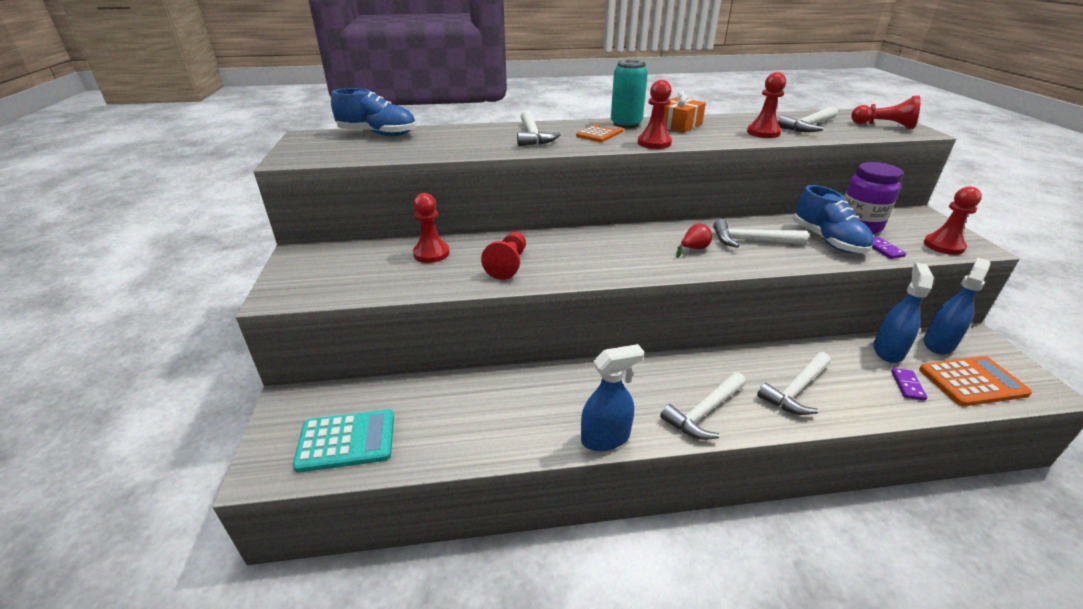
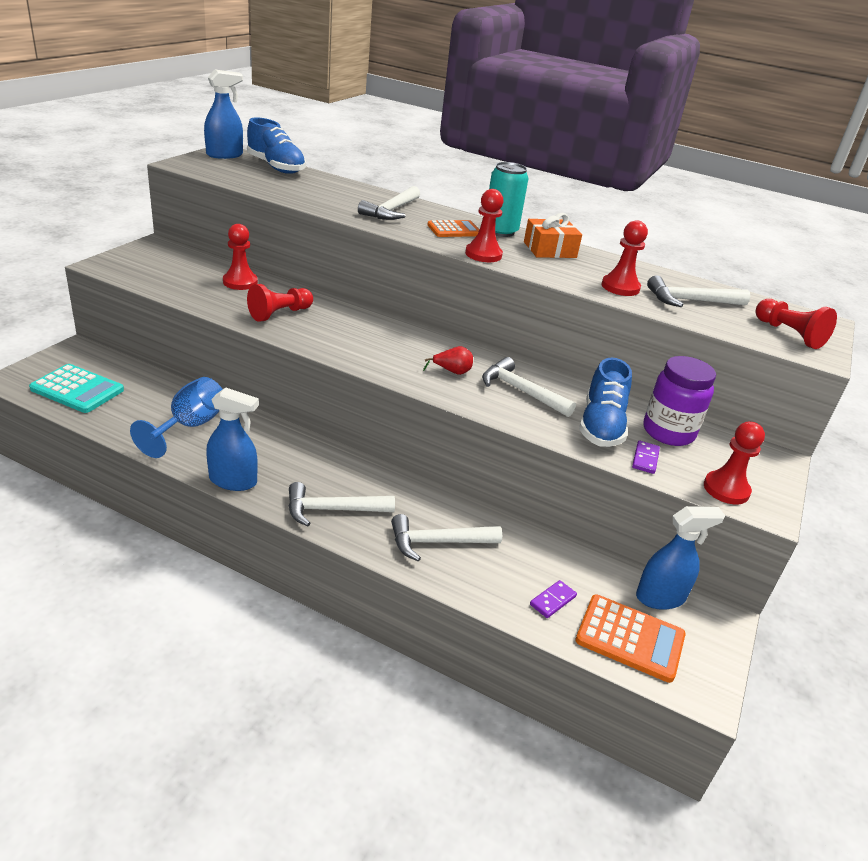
camera: 30 degrees right, 0 degrees up
blue spray bottle [873,262,934,363] -> blue spray bottle moved to [204,69,243,159]
none -> blue goblet [130,377,223,458]

